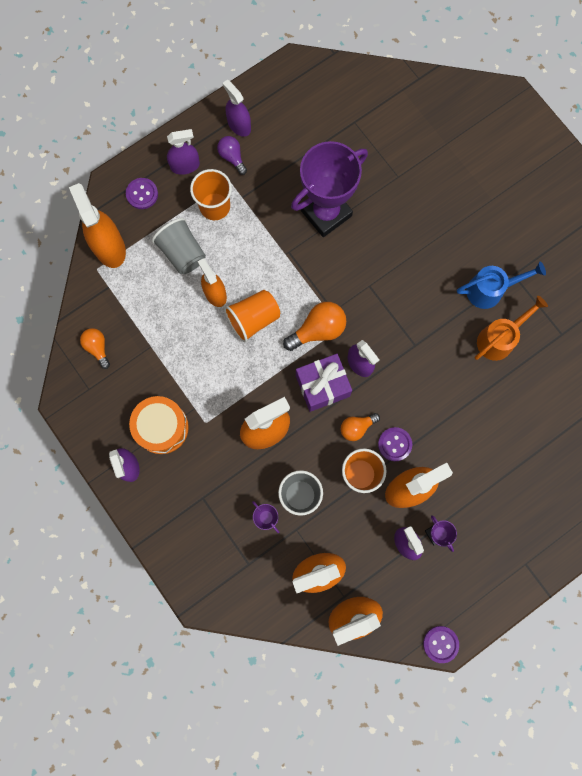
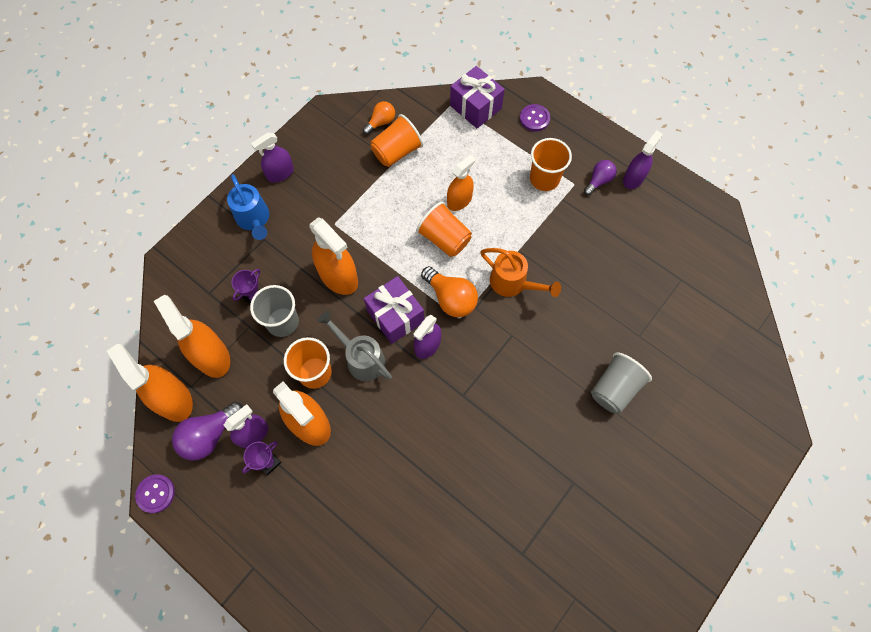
camera: 75 degrees right, 10 degrees down
orange spray bottle [69,183,126,268] -> purple gift [450,66,505,128]
orange drum [129,396,189,454] -> none
grey cup [152,218,206,274] -> grey cup moved to [591,352,652,414]
purple spray bottle [167,129,200,175] -> none
purple trophy [291,141,368,237] -> none
orange light bulb [341,413,380,441] -> grey watering can [317,311,392,381]
purple button [378,427,412,461] -> none
blue watering can [457,261,546,309] -> blue watering can moved to [227,174,269,240]
orange watering can [475,296,548,361] -> orange watering can moved to [481,248,561,297]
none -> purple light bulb [172,402,243,461]
none -> orange cup [370,114,423,167]

